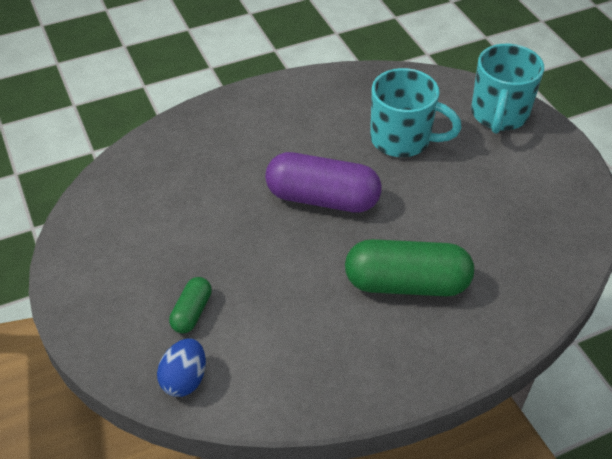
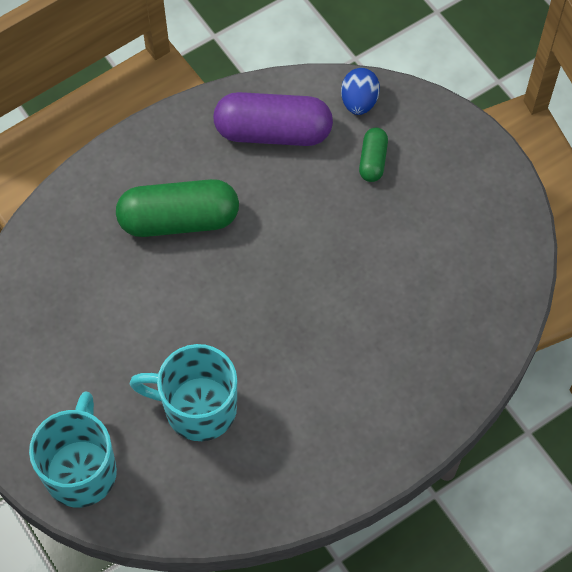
camera: 170 degrees right, 15 degrees up
purple capsule [265,152,382,213] -> purple capsule moved to [213,92,333,146]

